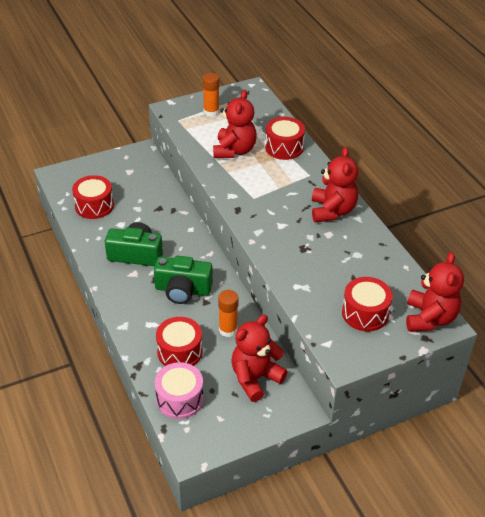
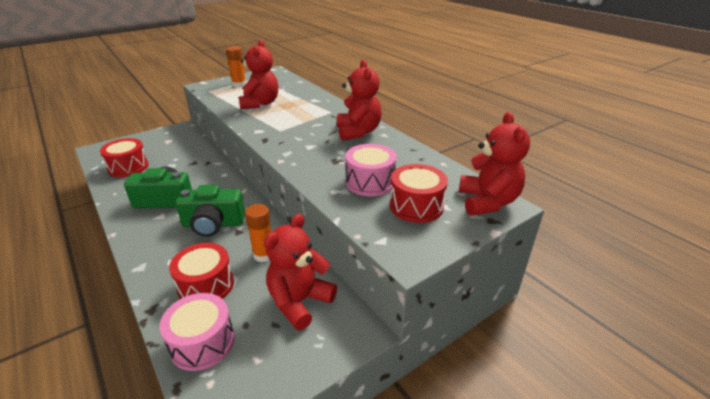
camera: 10 degrees left, 10 degrees down
red drum [265,117,305,160] -> none
none -> pink drum [345,144,397,196]

